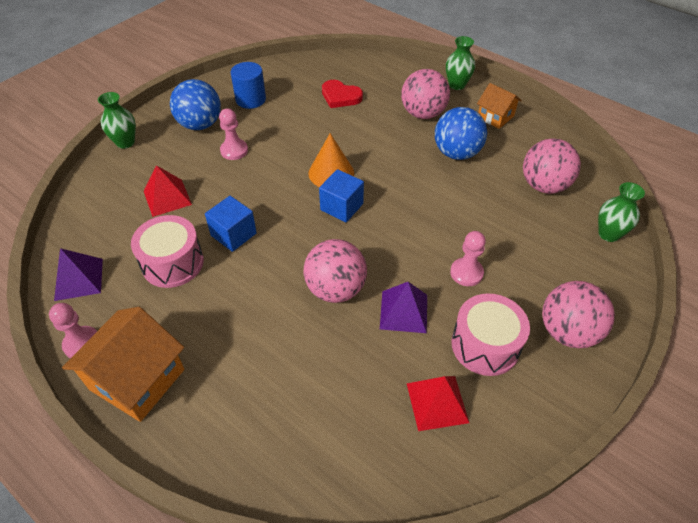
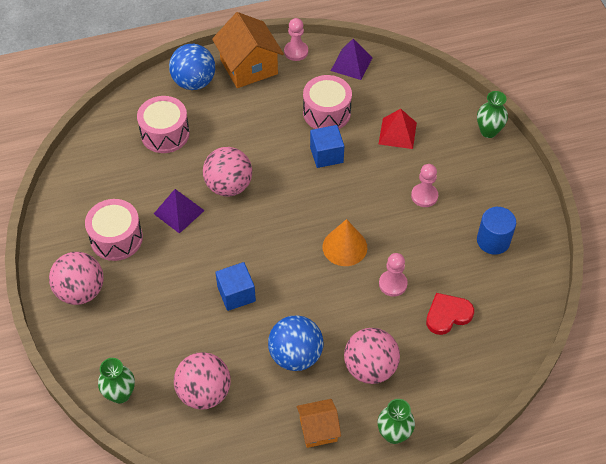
camera: 125 degrees right, 5 degrees up
blue ball [170,79,221,130] -> blue ball moved to [169,44,215,90]
blue cube [319,169,364,222] -> blue cube moved to [215,262,256,311]
red pyramid [407,376,469,431] -> none
pink pawn [450,231,486,286] -> pink pawn moved to [379,253,408,297]
none -> pink drum [137,96,190,153]

